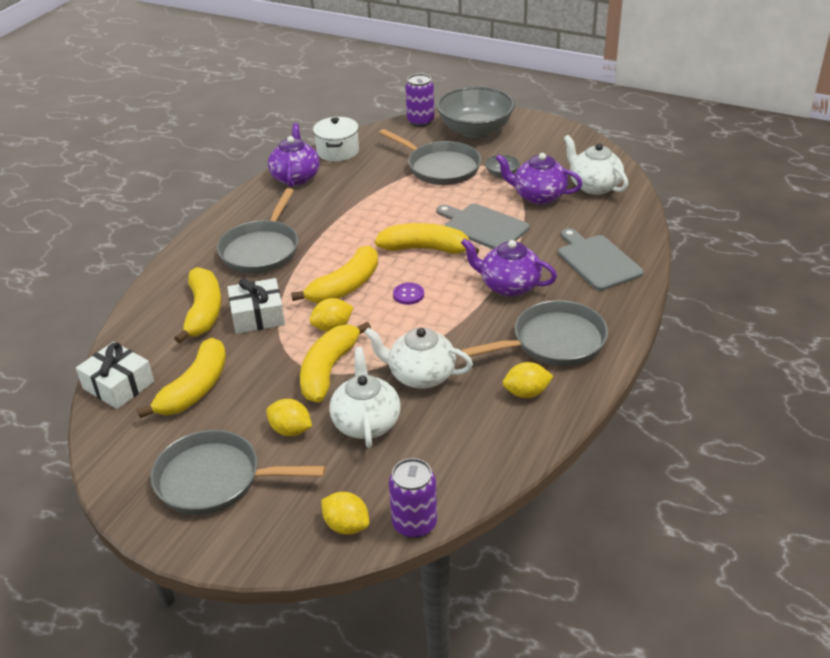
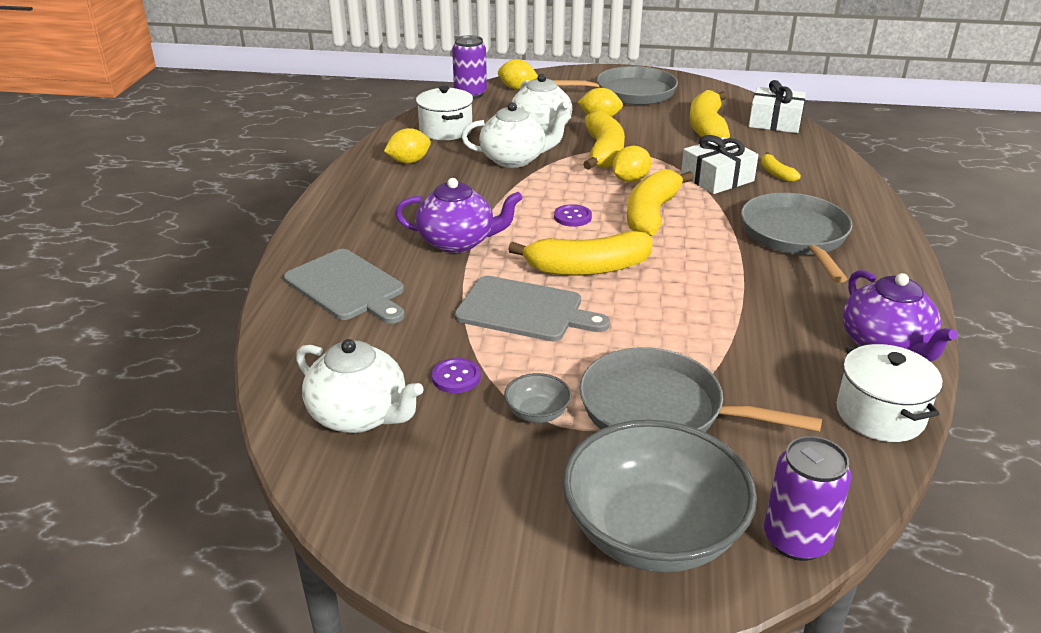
camera: 160 degrees right, 5 degrees down
yellow banana [174,267,222,344] -> yellow banana [761,152,801,182], size x0.48
grey pan [461,300,608,366] -> none
purple teapot [495,153,582,205] -> purple button [432,358,481,393]
none -> white pot [416,86,473,140]

